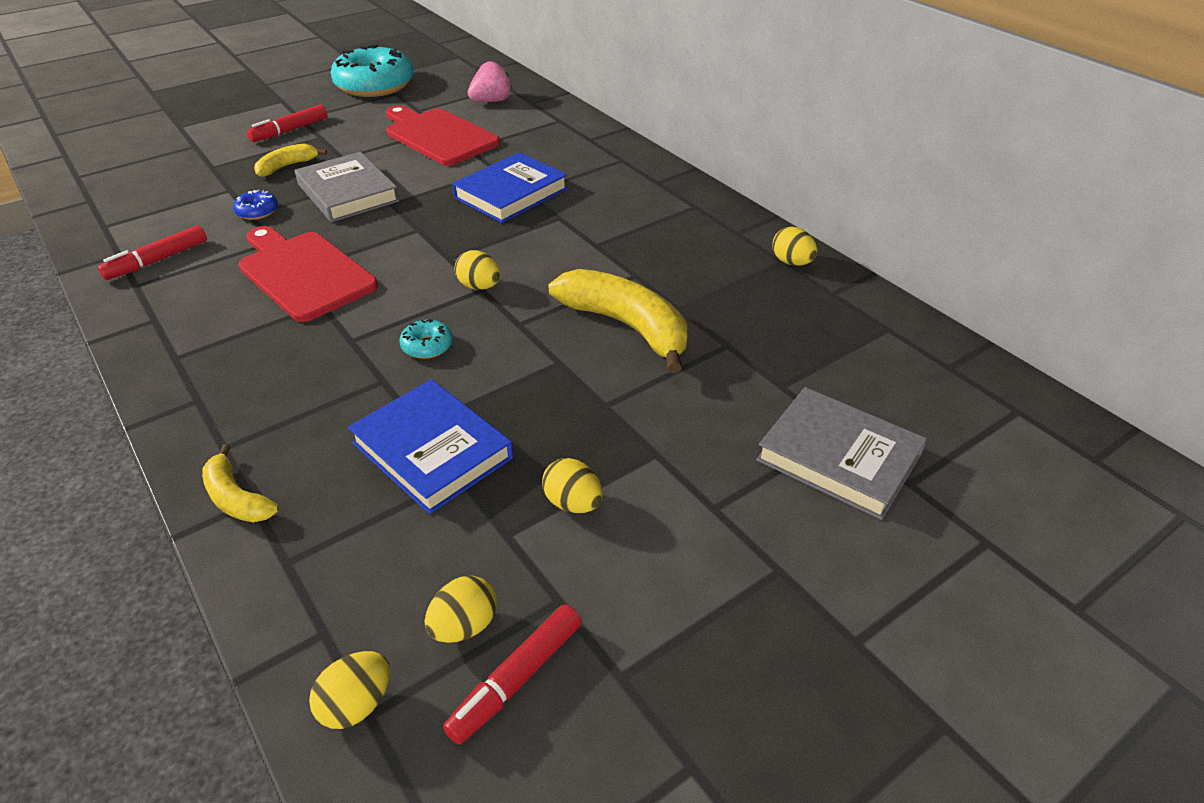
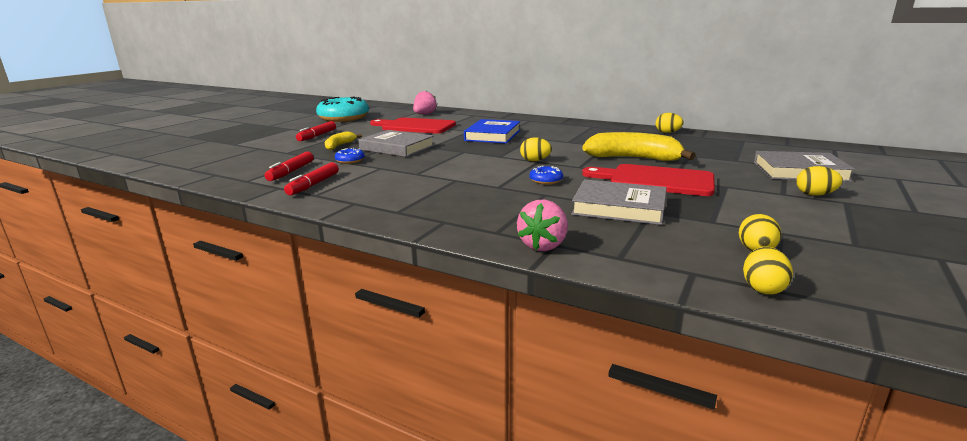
camera: 25 degrees left, 20 degrees down
yellow banana [202,444,279,522] -> pink strawberry [517,200,568,251]
red cutting board [239,226,378,322] -> red cutting board moved to [582,164,715,196]
blue book [348,379,513,514] -> grey book [571,179,667,225]
turquoise donut [399,319,453,359] -> blue donut [530,166,563,185]
red marker [443,604,582,745] -> red marker moved to [265,151,314,181]
yellow egg [542,458,603,513] -> yellow egg moved to [796,166,843,196]

